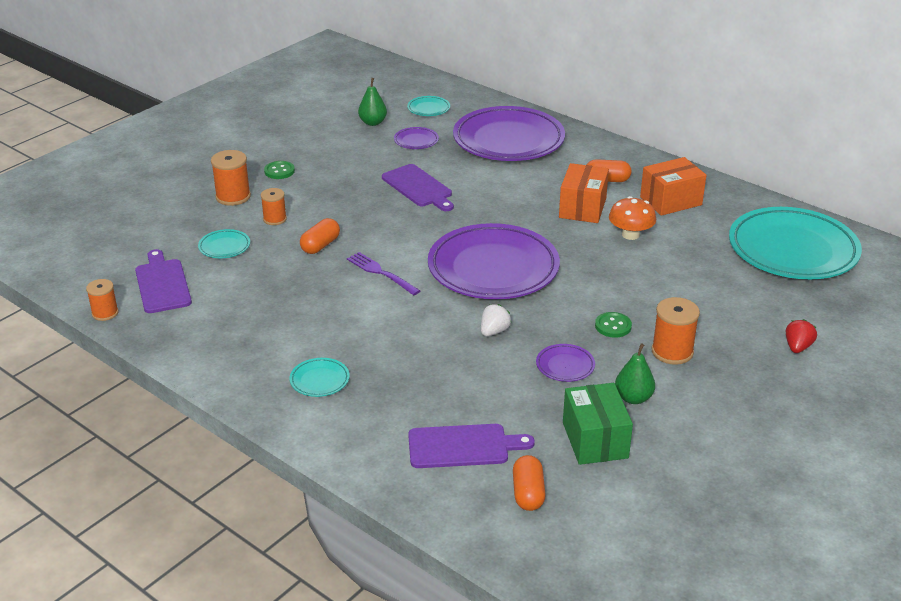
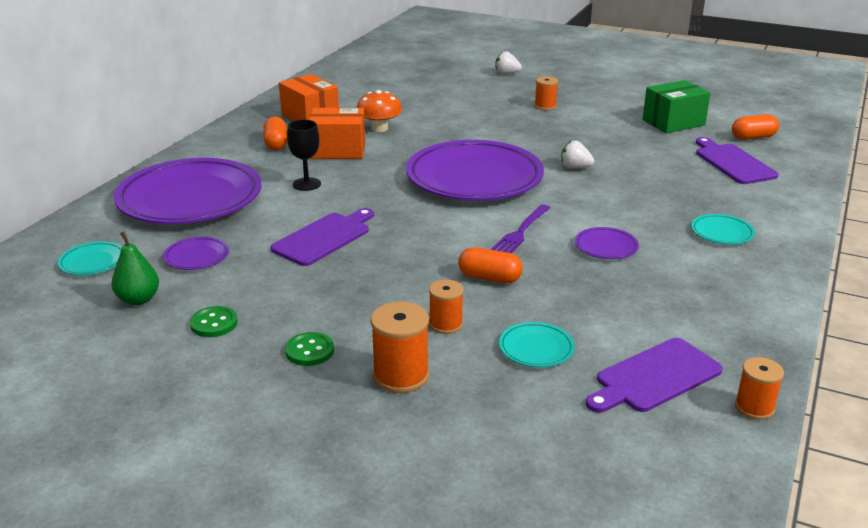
camera: 105 degrees left, 5 degrees down
purple plate [536,344,595,382] -> purple plate moved to [575,227,639,259]
green button [595,312,632,338] -> green button moved to [190,306,238,337]
green pear [615,343,655,404] -> none
orange spool [652,297,700,365] -> orange spool [535,76,558,110], size x0.65
turquoise plate [729,207,862,279] -> none
red strawberry [786,319,817,353] -> white strawberry [495,51,522,74]
none -> black goblet [287,120,321,191]

